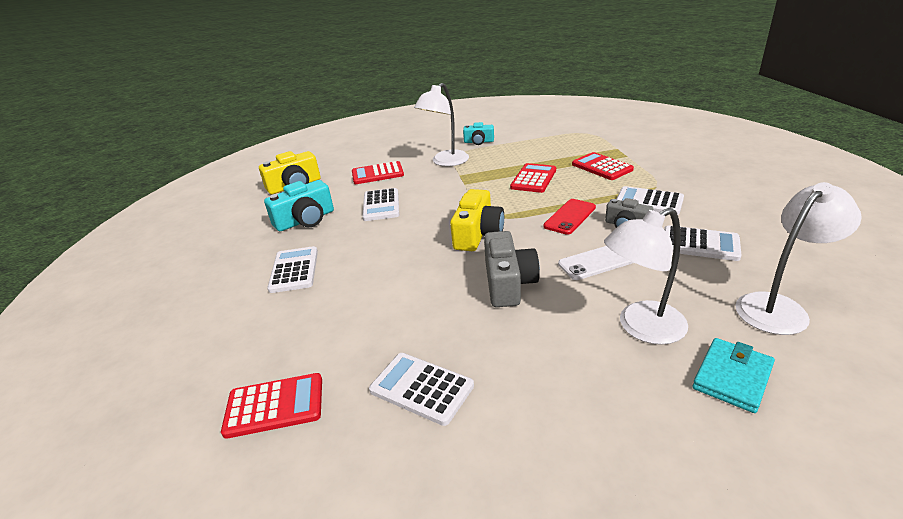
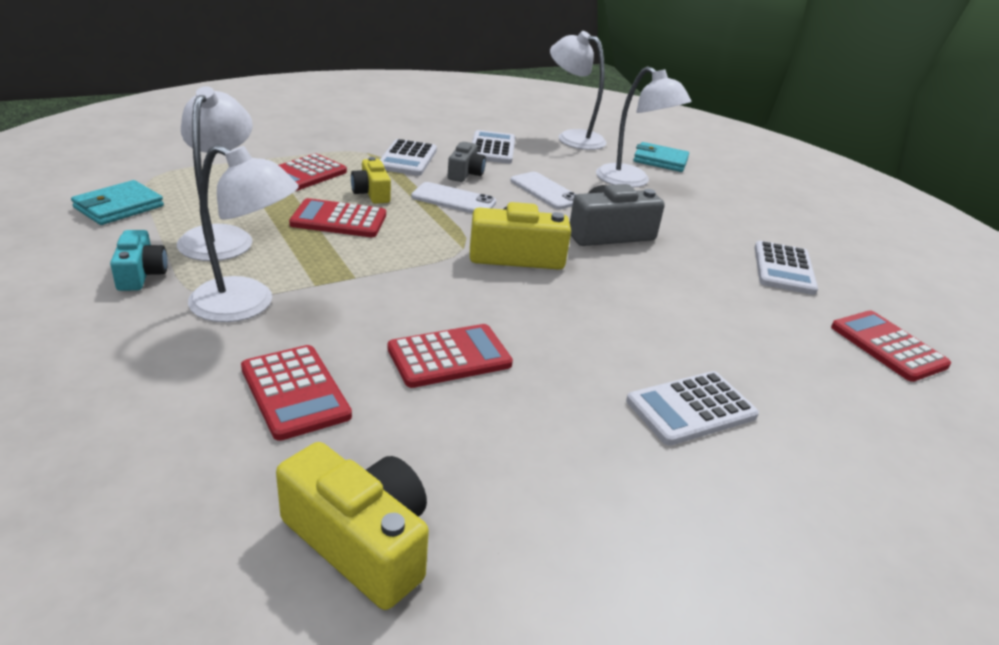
camera: 115 degrees left, 0 degrees up
turquoise camera [264,180,334,231] -> none
white calculator [362,188,399,221] -> red calculator [388,324,513,388]
red phone [543,199,596,235] -> white phone [411,182,496,214]
none -> turquoise wallet [71,180,164,225]
none -> white lamp [177,86,253,261]
none -> yellow camera [351,157,391,204]

